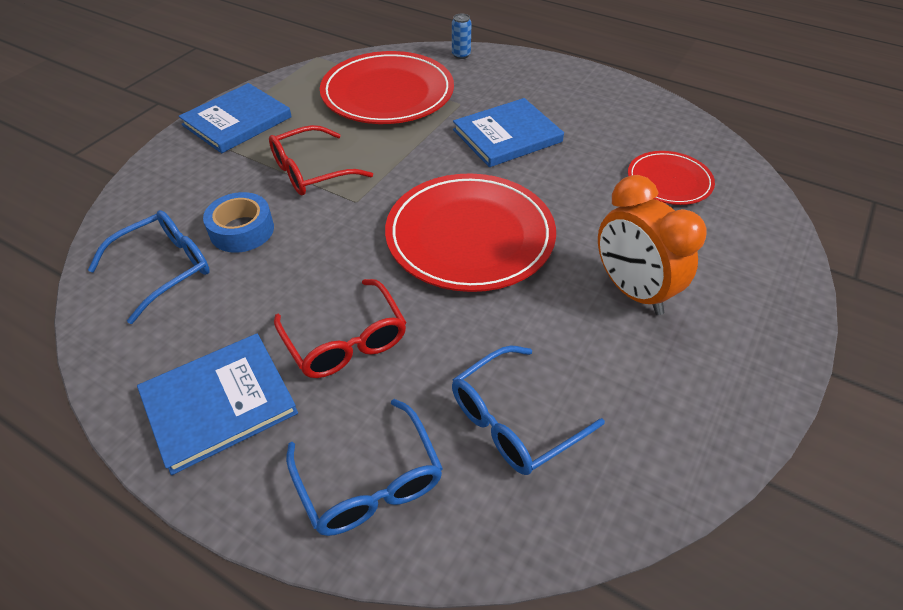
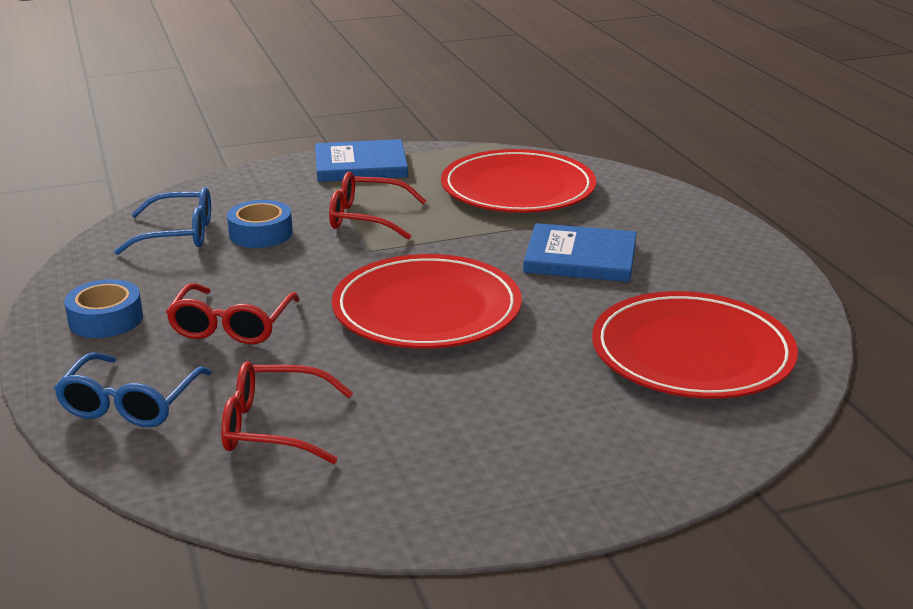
camera: 40 degrees right, 20 degrees down
blue book [137,333,298,475] -> blue tape [64,279,143,338]
blue can [452,13,471,59] -> none
blue glasses [452,346,605,475] -> red glasses [221,361,353,464]
orange clock [598,175,707,315] -> none
red plate [628,151,715,205] -> red plate [592,291,798,399], size x1.83

